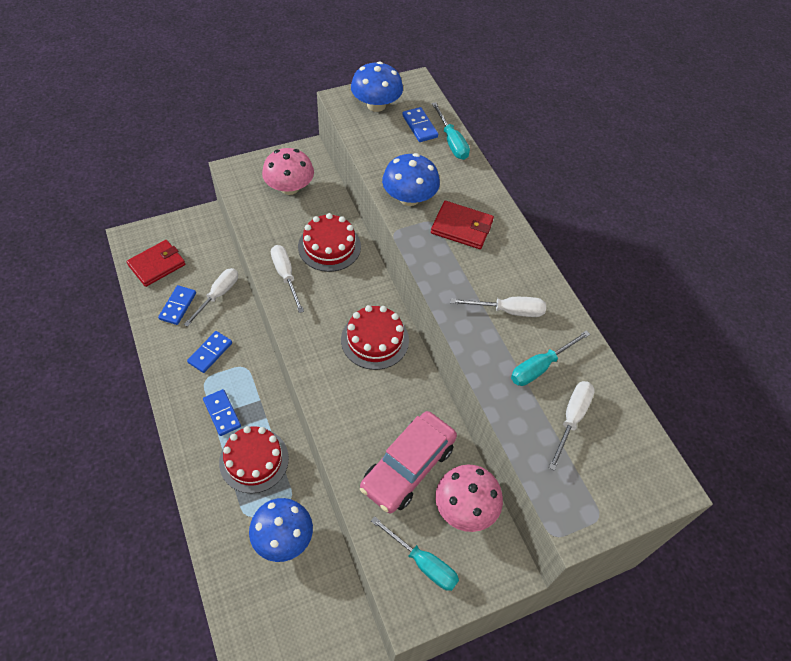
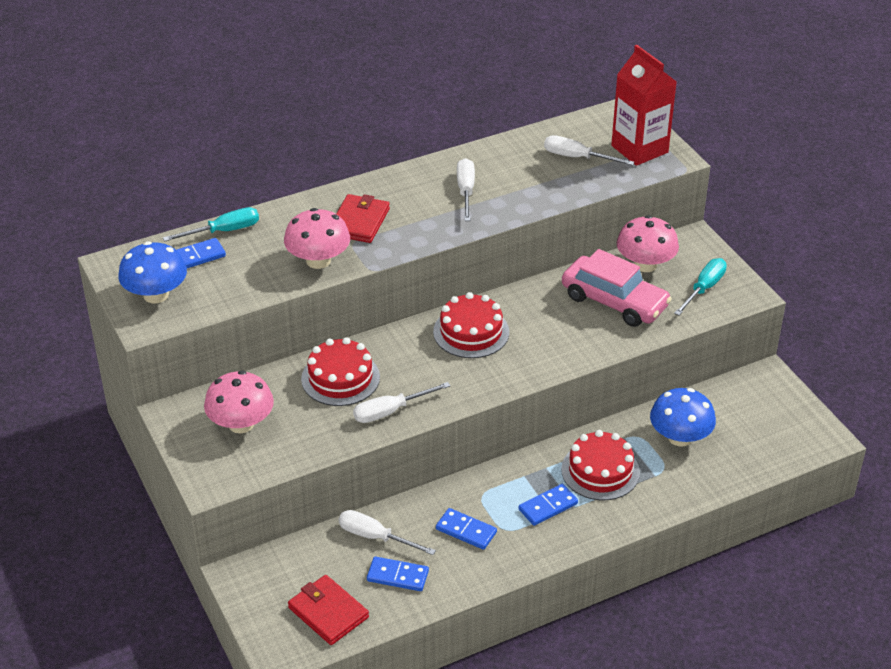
camera: 90 degrees left, 15 degrees down
blue mushroom [382,153,440,206] -> pink mushroom [284,208,350,269]
turquoise screwdriver [511,330,590,386] -> none
none -> red carton [611,45,677,166]

